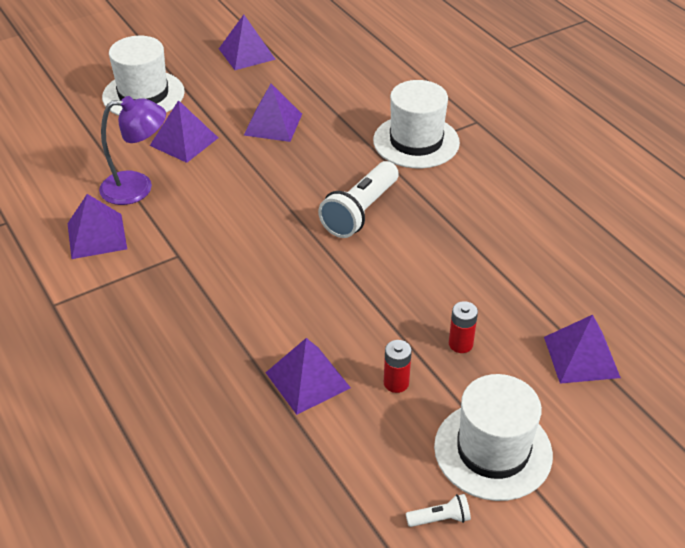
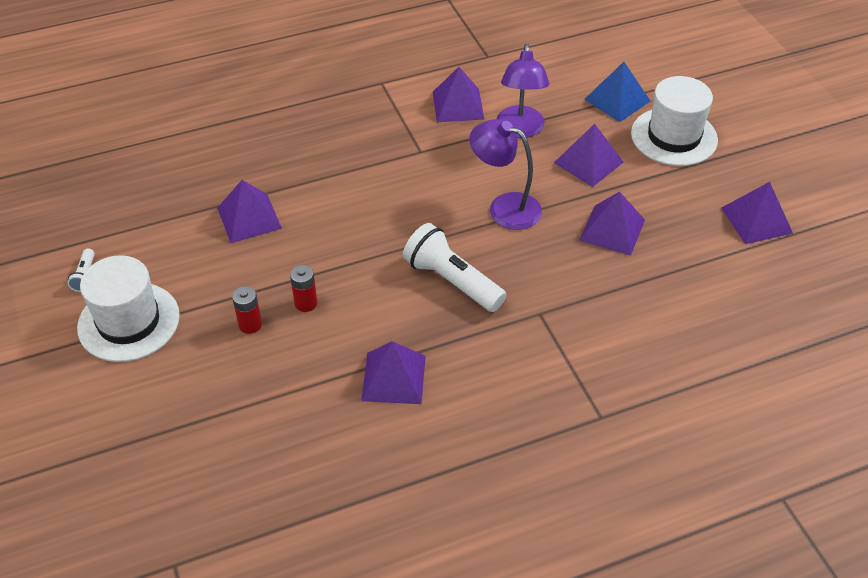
camera: 100 degrees right, 5 degrees up
white hat [373,80,460,168] -> none
red battery [384,340,412,393] -> red battery moved to [290,265,317,312]
purple pyramid [544,315,621,384] -> purple pyramid moved to [361,341,425,404]
none -> purple lamp [469,119,542,230]
none -> blue pyramid [584,62,651,122]

